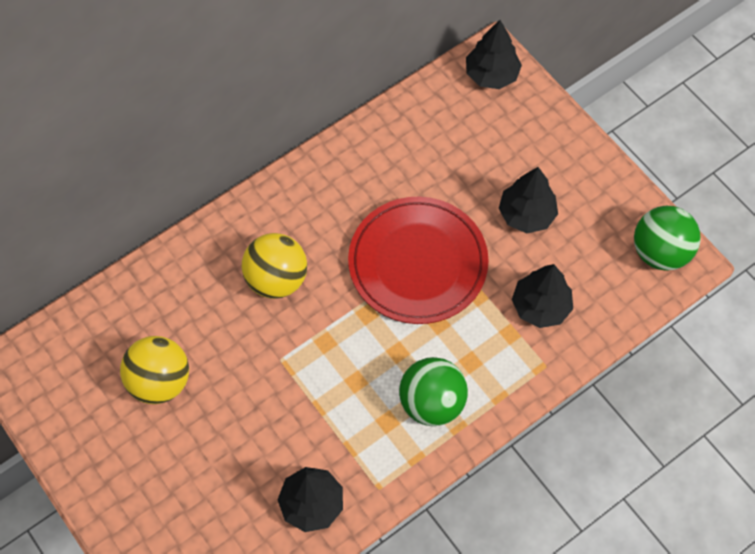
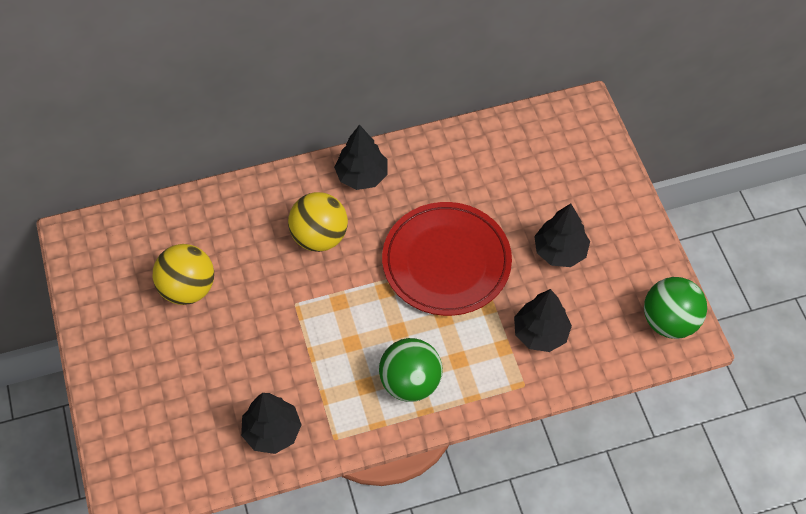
camera: 20 degrees right, 5 degrees down
black tree [466,20,522,89] -> black tree moved to [334,125,388,190]

